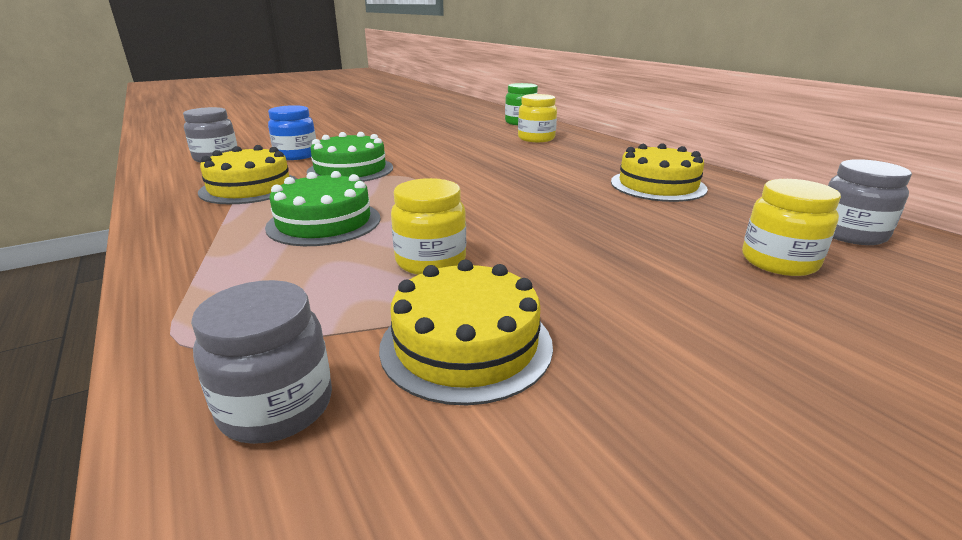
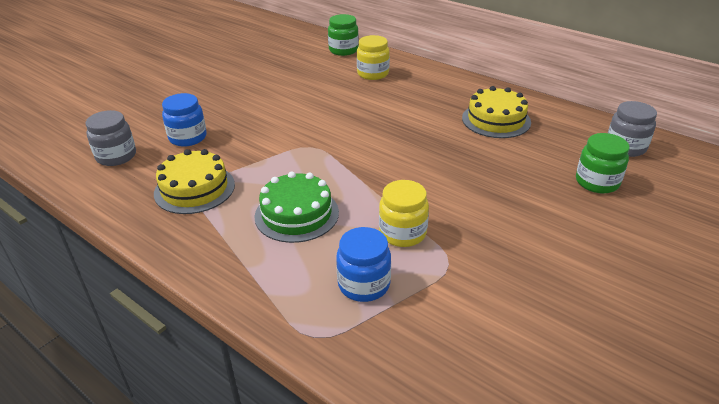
camera: 20 degrees left, 10 degrees up
grey jar [191,280,332,444] -> none
green cake [307,132,393,182] -> none
yellow cake [379,259,553,405] -> none
yellow jar [742,179,841,276] -> green jar [576,133,630,194]
none -> blue jar [336,227,391,302]

